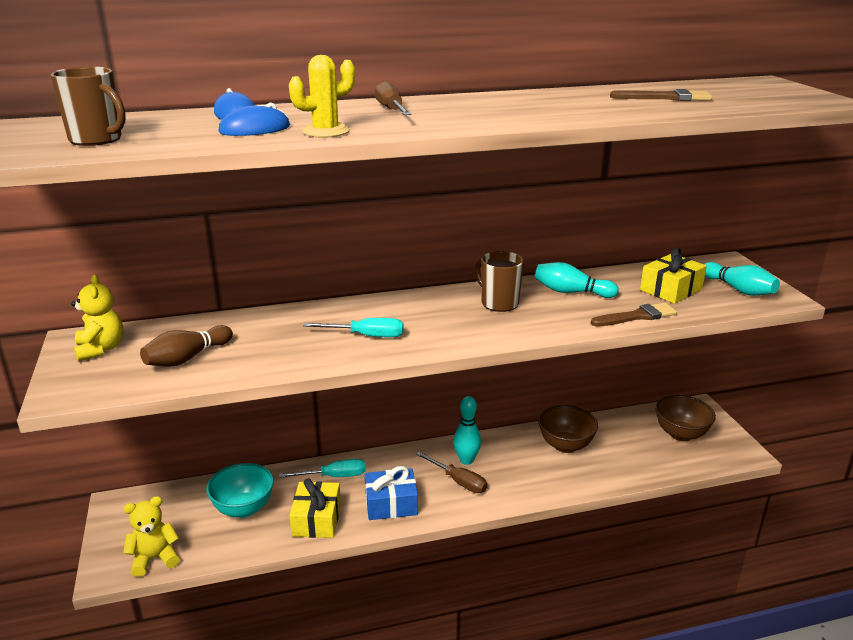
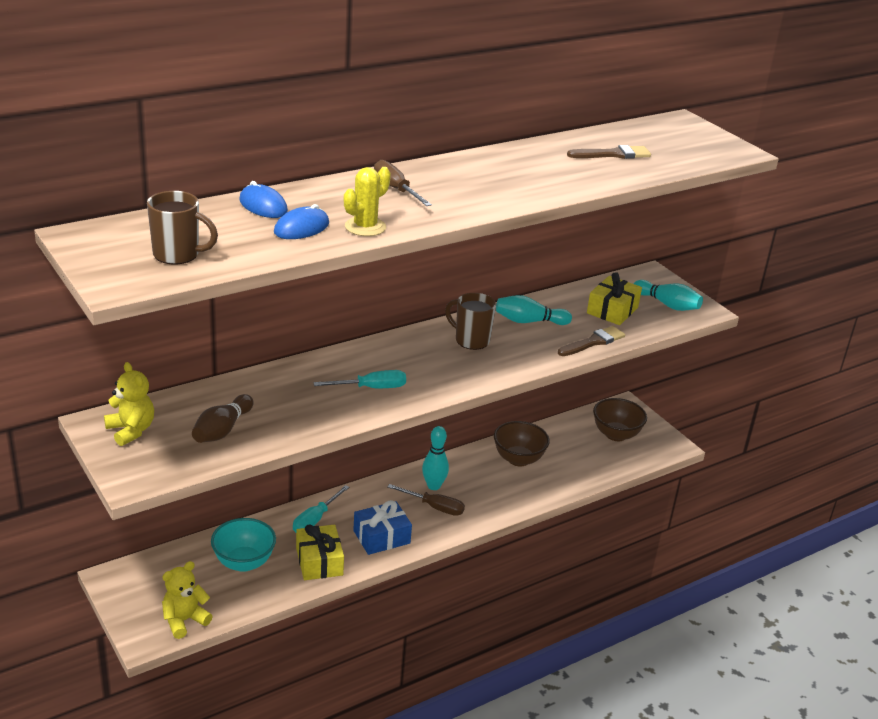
camera: 20 degrees left, 5 degrees up
turquoise screwdriver [279,459,365,478] -> turquoise screwdriver turned 150 degrees clockwise [293,485,349,532]

